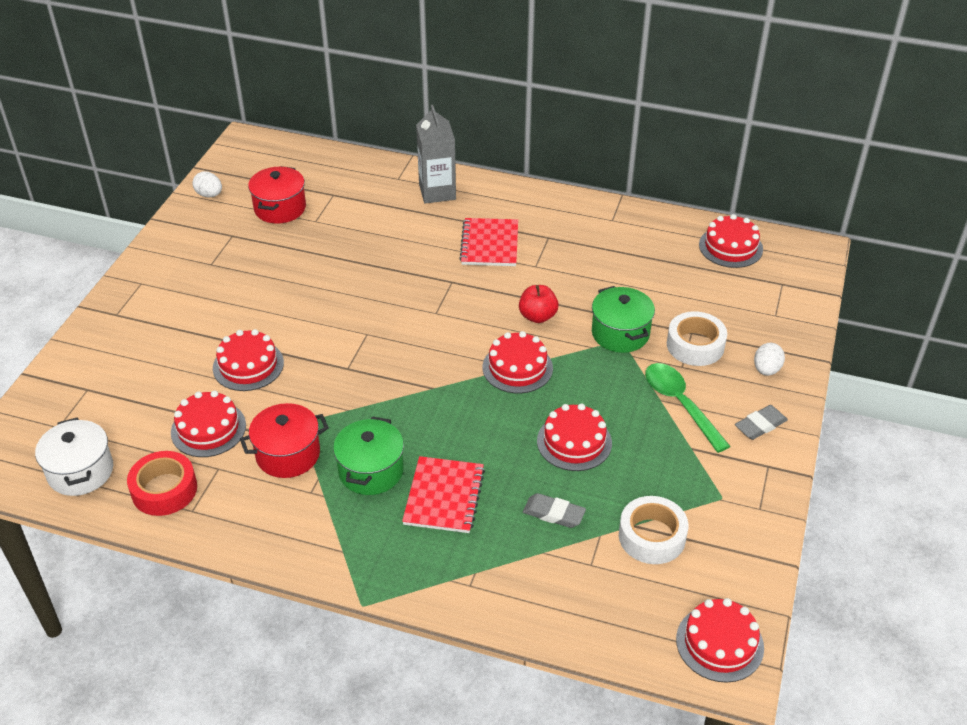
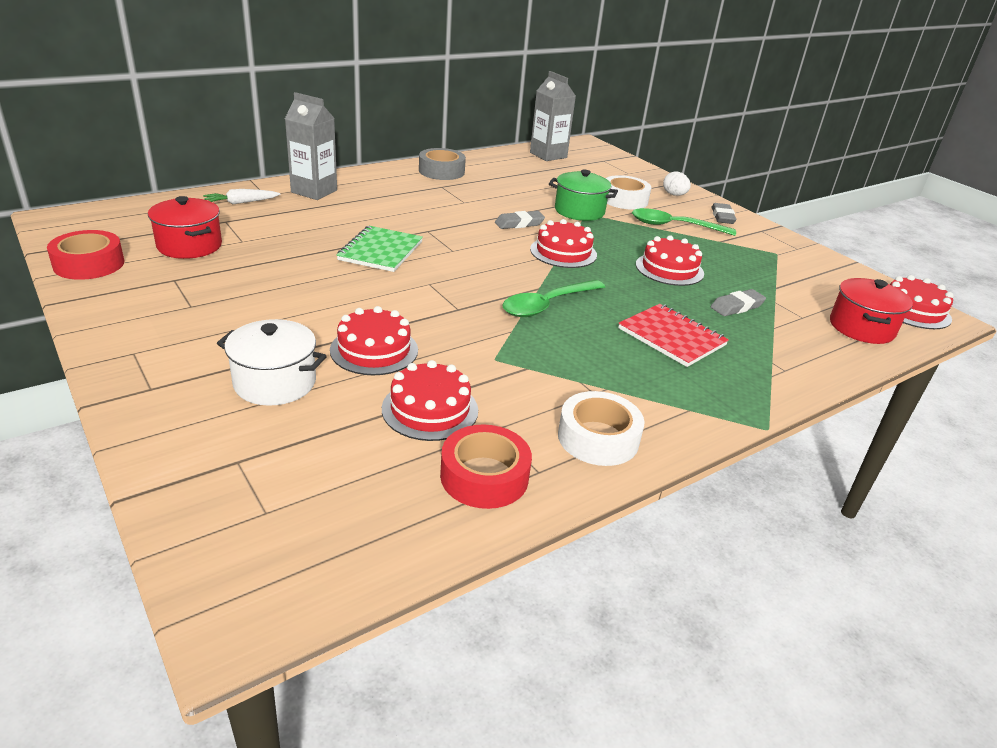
camera: 55 degrees left, 10 degrees down
white pot [35,418,113,496] -> white pot moved to [217,319,327,406]
white egg [193,171,222,198] -> red tape [47,230,124,280]
red pot [240,403,329,478] -> red pot moved to [830,278,913,344]
green pot [333,416,404,495] -> none
red notebook [459,218,518,266] -> none
red apple [519,285,559,323] -> grey eraser [495,211,545,229]
white tape [619,496,689,564] -> white tape moved to [558,391,645,466]
red cake [699,214,763,268] -> grey carton [530,71,576,161]
none -> white carrot [203,189,280,204]
none -> green notebook [337,226,423,272]
none -> grey tape [419,148,466,180]
none -> green spoon [502,280,605,317]

